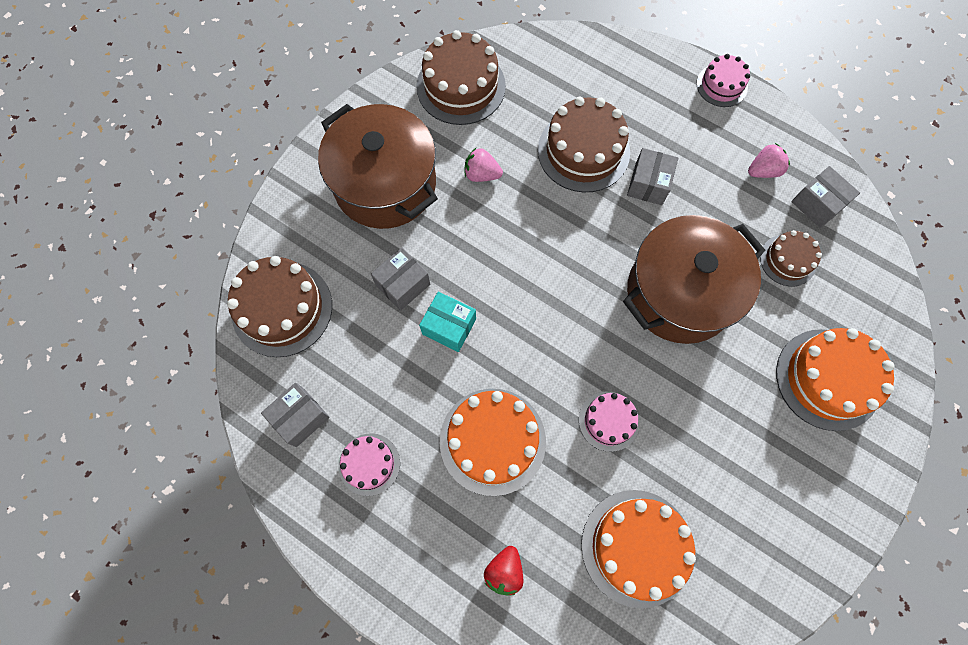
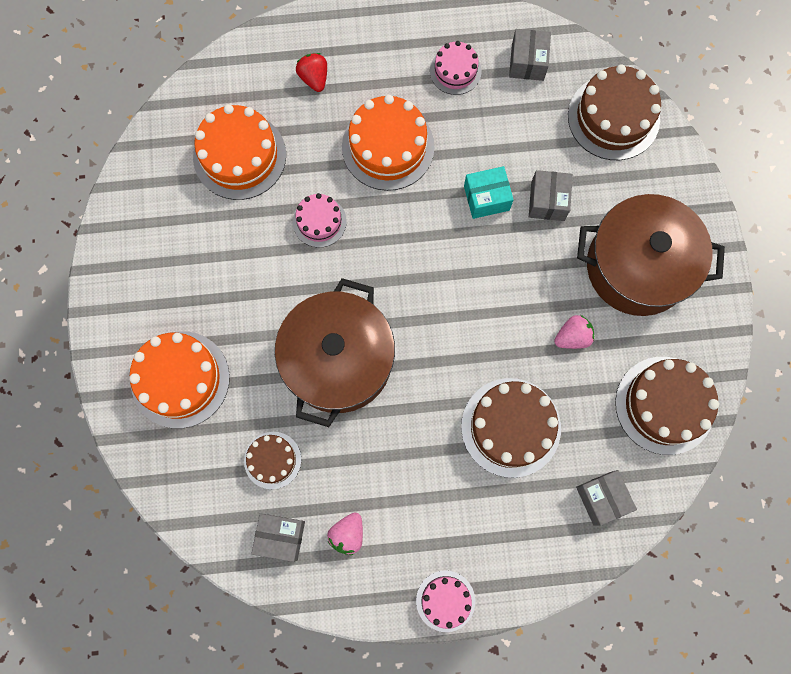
camera: 140 degrees right, 5 degrees up
grey box [627,148,678,205] -> grey box moved to [576,470,637,526]

